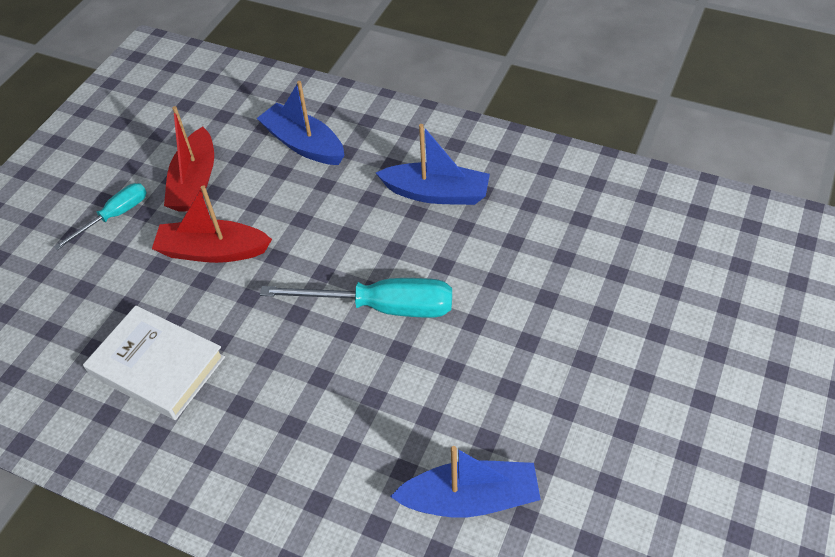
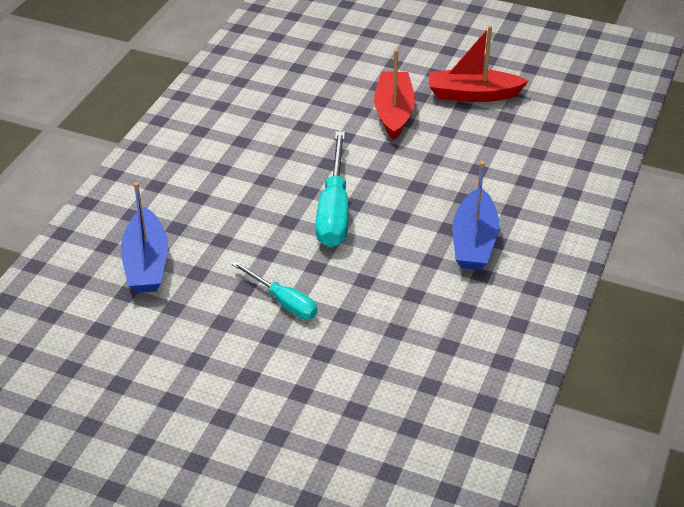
camera: 85 degrees right, 10 degrees down
turquoise screwdriver [54,183,147,250] -> turquoise screwdriver moved to [231,261,318,319]
white book [83,305,225,420] -> none
blue boat [257,81,345,165] -> none

